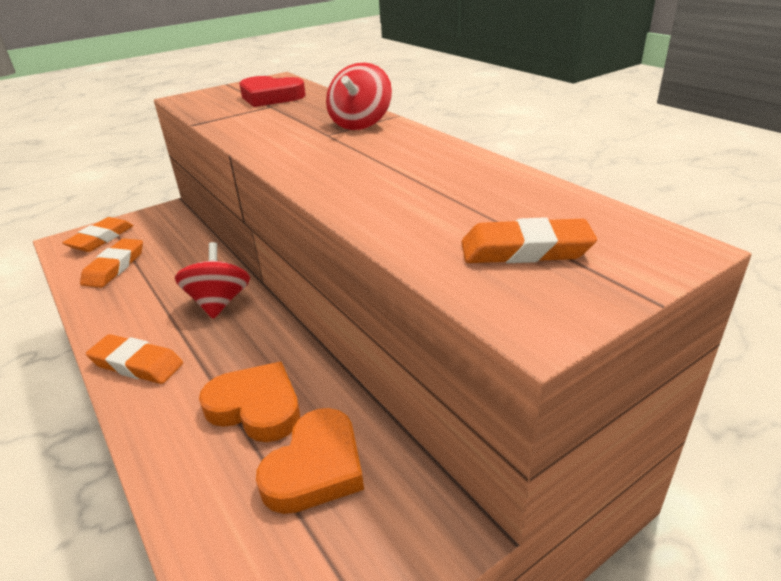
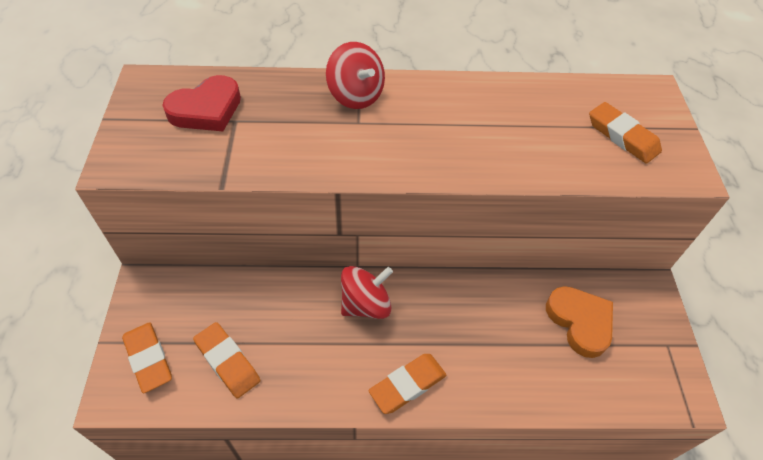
camera: 60 degrees left, 20 degrees up
red spinning top [175,242,250,319] -> red spinning top turned 120 degrees clockwise [341,266,393,319]
orange heart [199,362,300,442] -> none
orange eraser [461,217,597,263] -> orange eraser turned 75 degrees counterclockwise [589,102,662,164]

